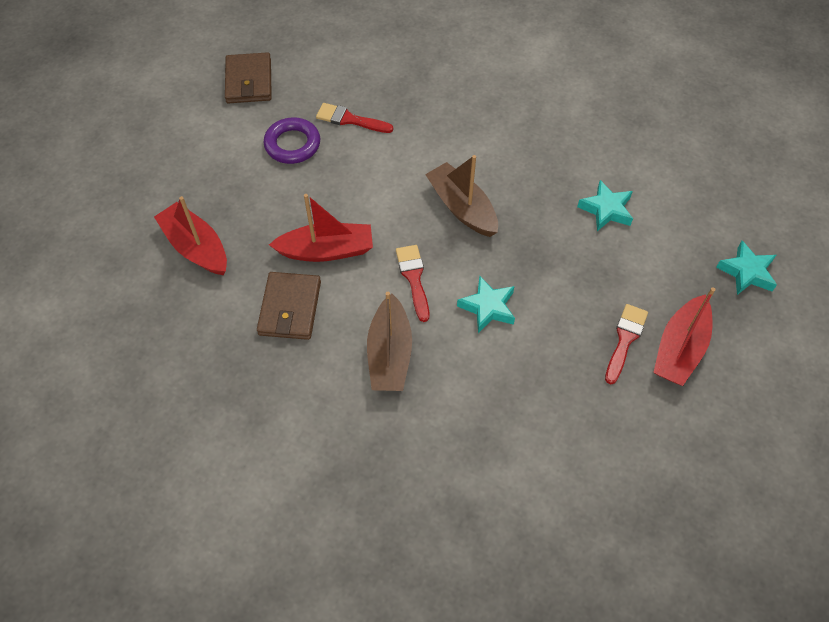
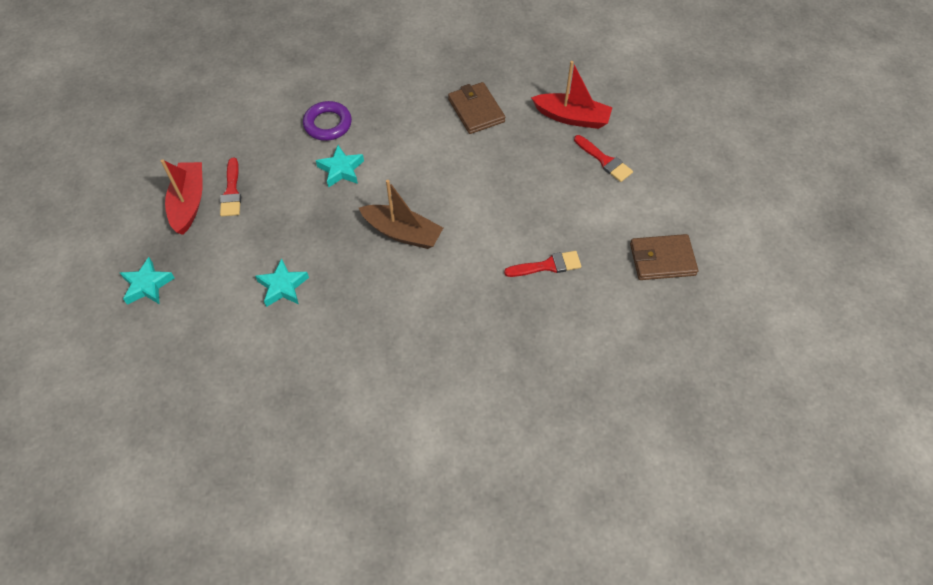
camera: 150 degrees right, 0 degrees up
brown wallet [225,52,272,103] -> brown wallet turned 60 degrees counterclockwise [630,234,698,280]
purple ring [264,118,320,164] -> purple ring moved to [303,101,352,141]
red boat [269,194,373,262] -> none
brown boat [367,292,412,391] -> none
red brush [396,245,430,322] -> red brush moved to [574,135,633,182]

